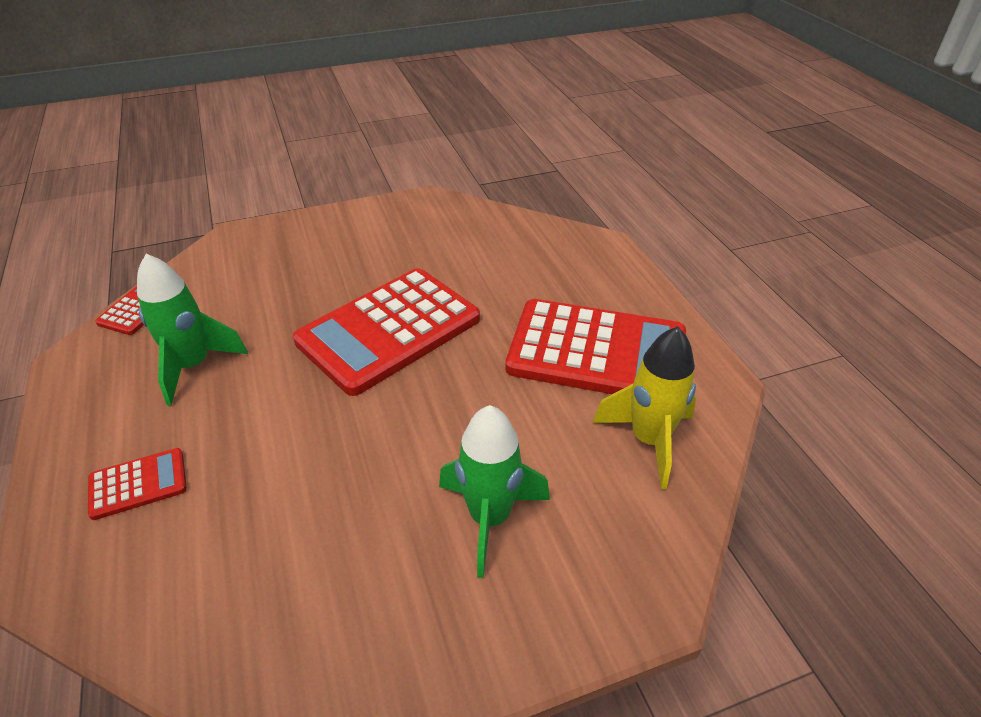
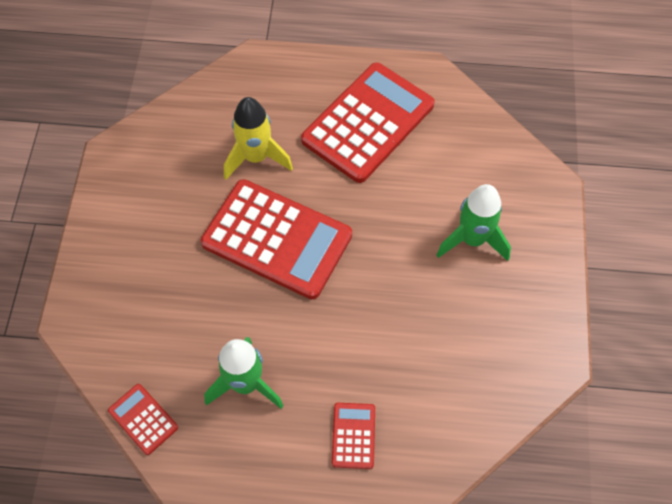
camera: 65 degrees left, 20 degrees up
red calculator [293,268,480,396] -> red calculator turned 45 degrees counterclockwise [201,179,352,299]
yellow rocket [593,326,696,490] -> yellow rocket moved to [224,97,293,180]

